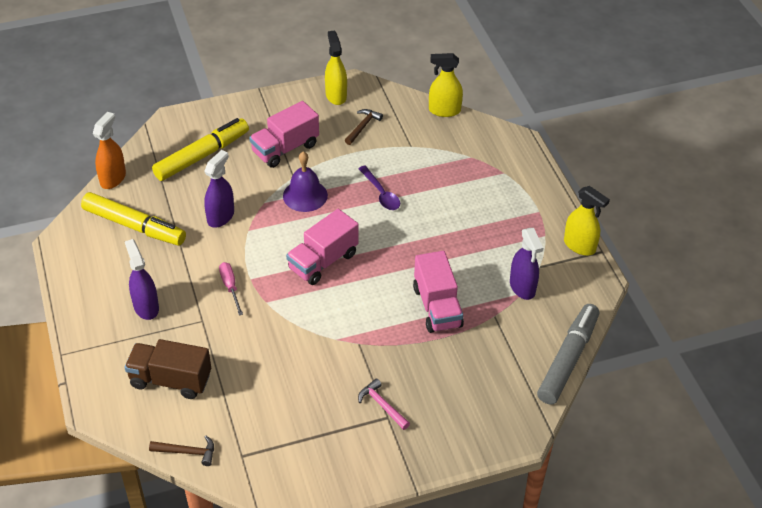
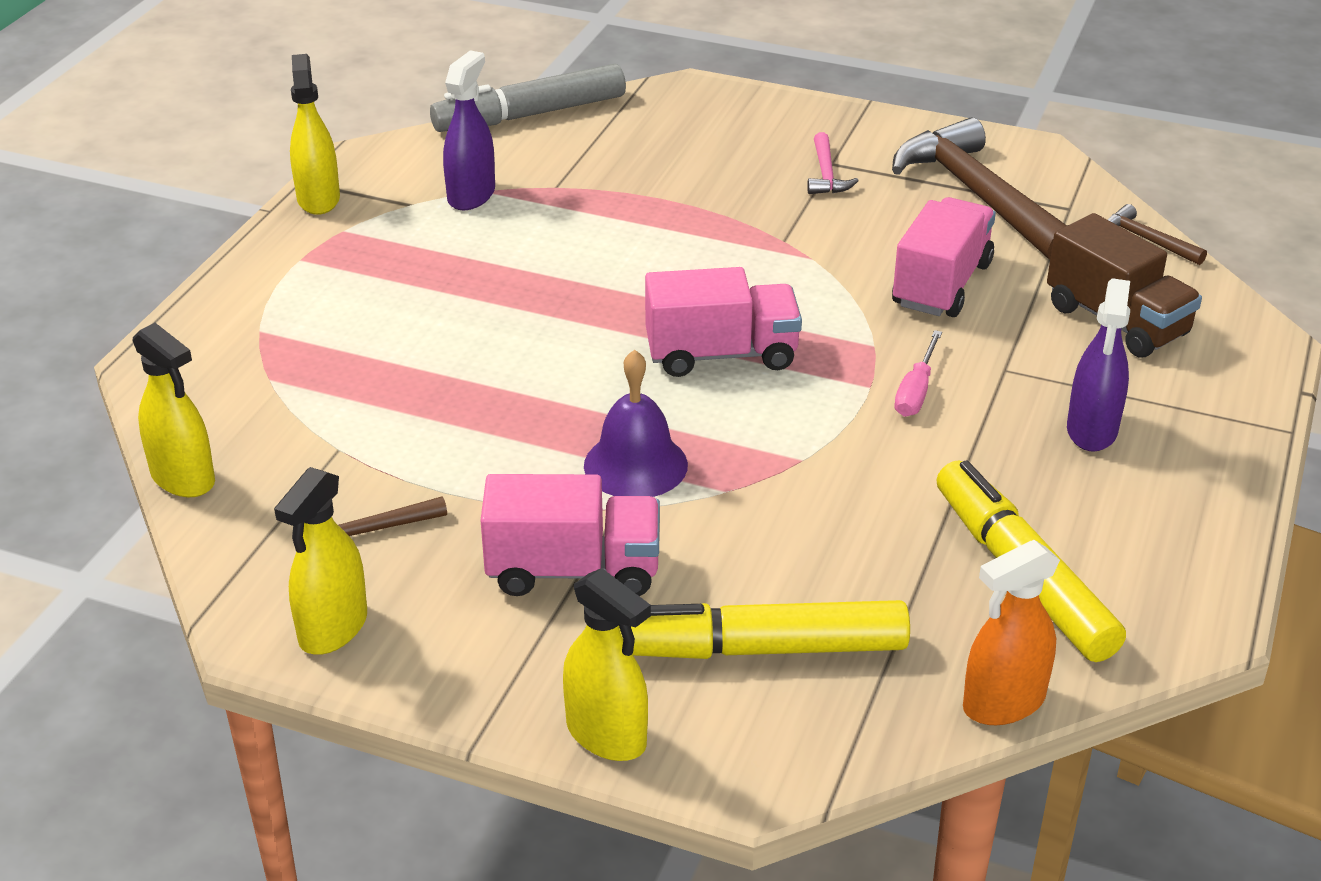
camera: 140 degrees left, 10 degrees down
purple spray bottle [204,150,234,227] -> none
purple spoon [358,166,400,210] -> none
pink truck [413,251,464,333] -> pink truck moved to [892,197,996,317]
none -> yellow spray bottle [563,568,651,761]
none -> brown hammer [892,117,1067,260]

